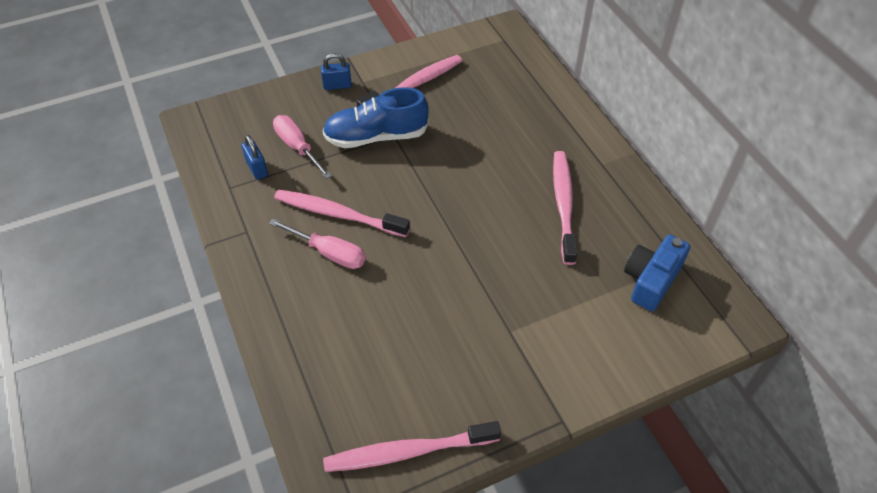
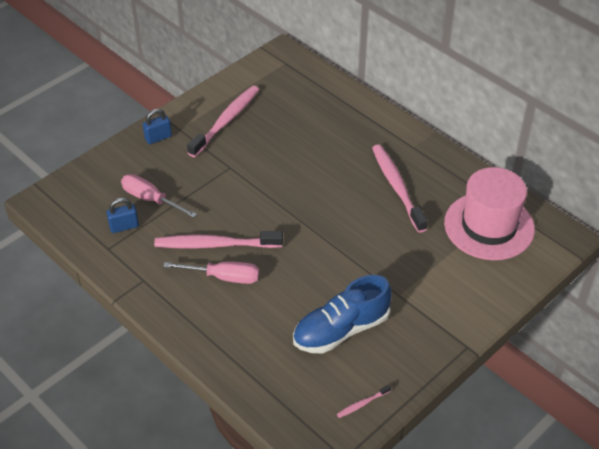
camera: 20 degrees left, 5 degrees down
blue padlock [241,135,268,180] -> blue padlock turned 60 degrees counterclockwise [107,198,139,233]
blue shoe [322,87,429,148] -> blue shoe moved to [293,275,392,353]
pink toothbrush [323,421,501,472] -> pink toothbrush [337,385,391,418], size x0.43
blue camera [624,235,690,311] -> pink hat [444,167,535,260]

